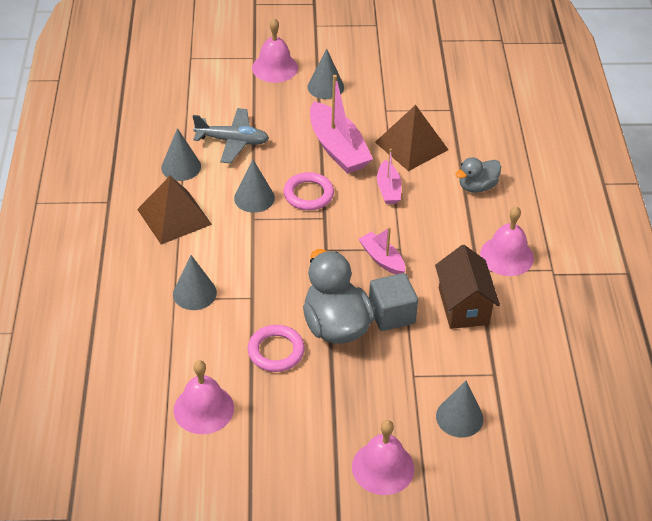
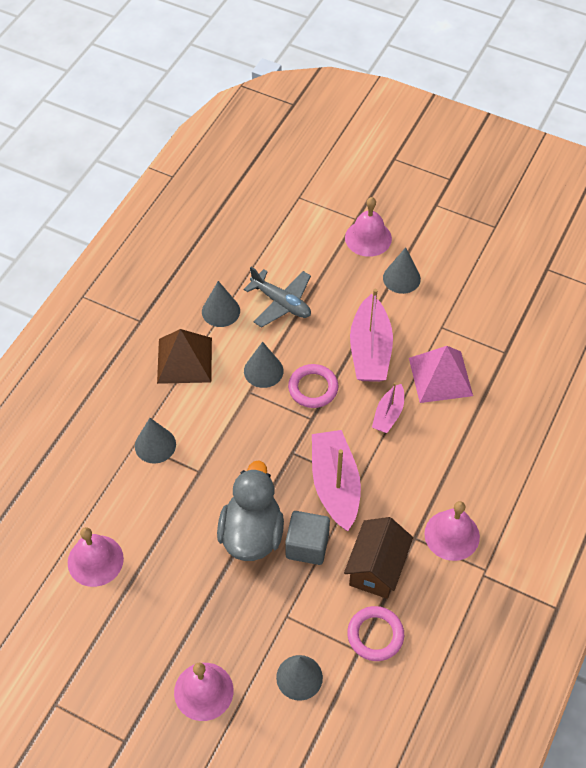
camera: 30 degrees right, 10 degrees up
pink ring [248,325,305,372] -> pink ring moved to [347,606,404,661]
pink boat [359,227,405,275] -> pink boat [312,430,361,531], size x1.80
brown pyramid [375,105,448,171] -> pink pyramid [409,346,473,403]
grey duck [455,157,501,193] -> none

